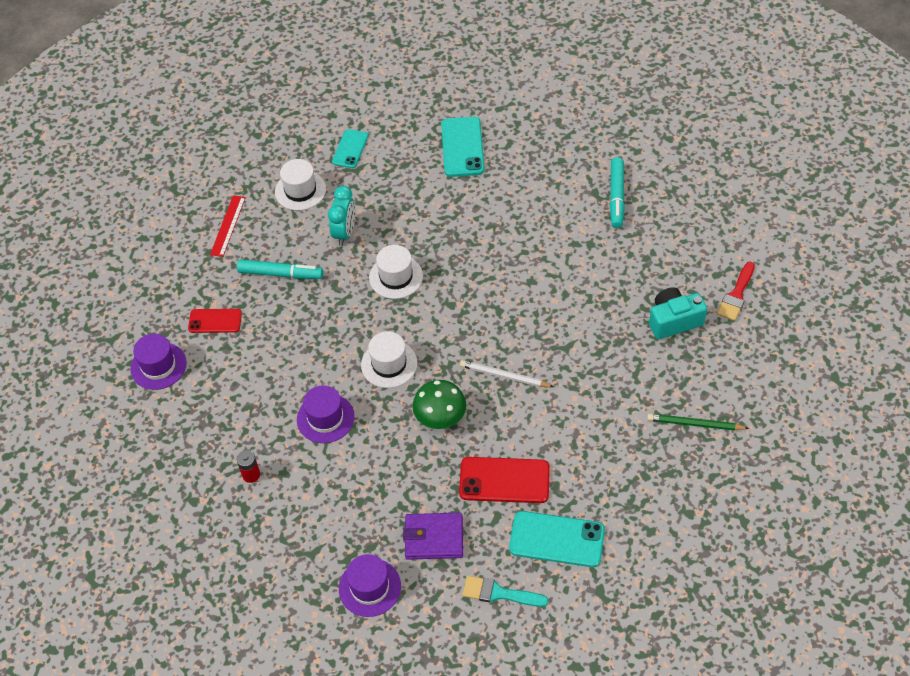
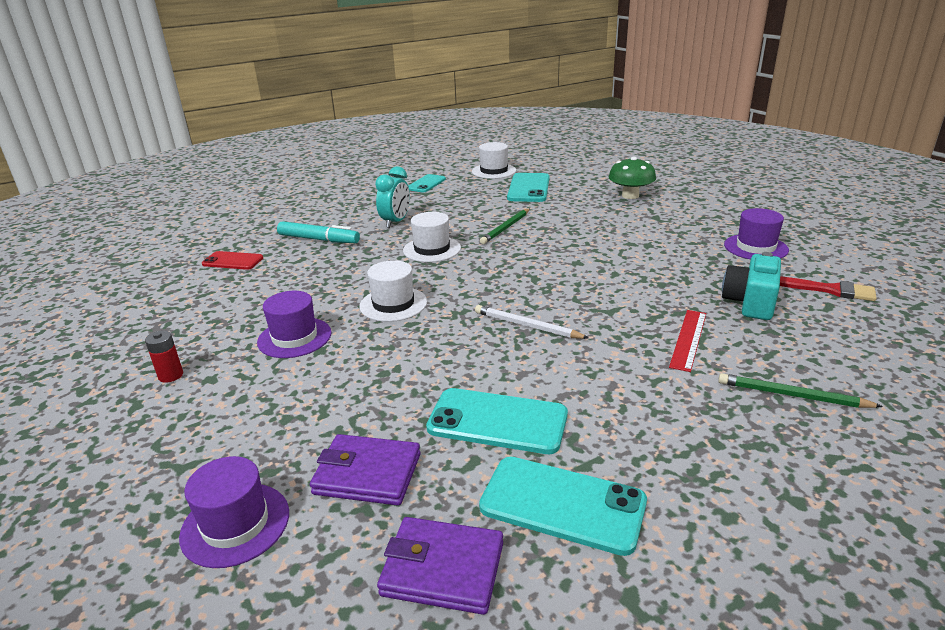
camera: 10 degrees right, 25 degrees down
purple hat [130,334,187,390] -> purple hat moved to [724,208,789,260]
red ruler [210,195,246,257] -> red ruler moved to [669,310,706,372]
white hat [275,159,326,210] -> white hat moved to [472,142,516,179]
green mushroom [412,380,466,429] -> green mushroom moved to [608,157,656,199]
red phone [459,457,550,503] -> turquoise phone [426,388,568,454]
turquoise brush [462,576,549,607] -> purple wallet [377,517,503,615]
turquoise marker [610,157,625,228] -> none
turquoise camera [649,287,707,339] -> turquoise camera turned 60 degrees counterclockwise [722,252,781,320]
red brush [717,262,755,321] -> red brush turned 105 degrees counterclockwise [780,277,877,301]
none -> green pencil [480,208,530,244]

